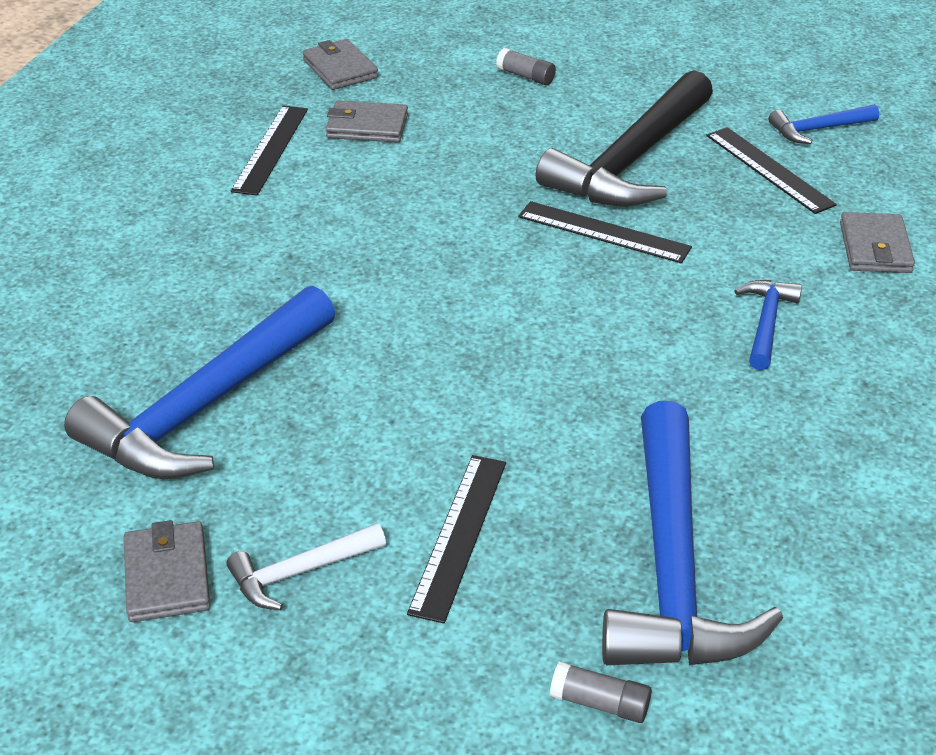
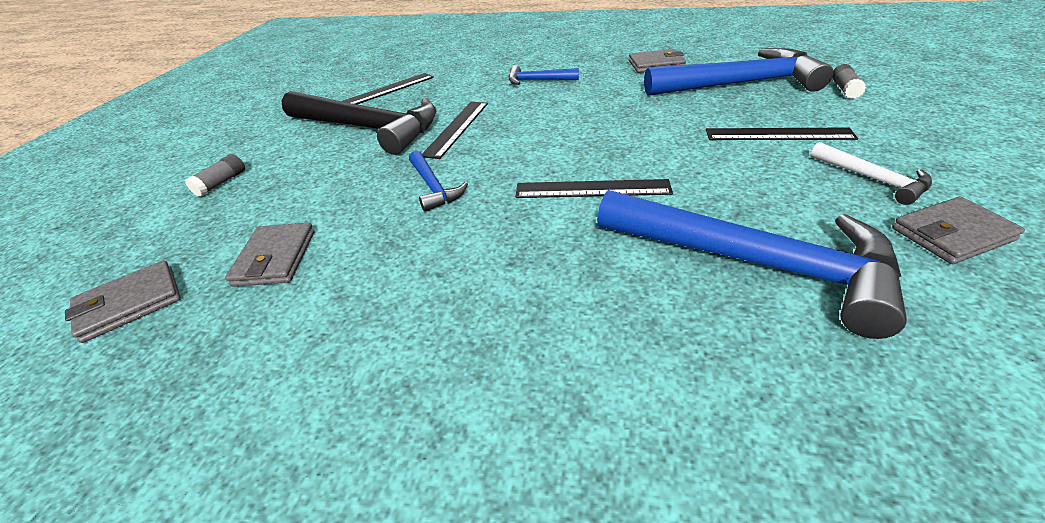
camera: 95 degrees left, 0 degrees up
black ruler [231,105,308,196] -> black ruler moved to [516,179,673,198]
blue hammer [768,104,879,144] -> blue hammer moved to [409,151,468,212]
grey wallet [840,212,915,273] -> grey wallet moved to [629,49,686,73]

